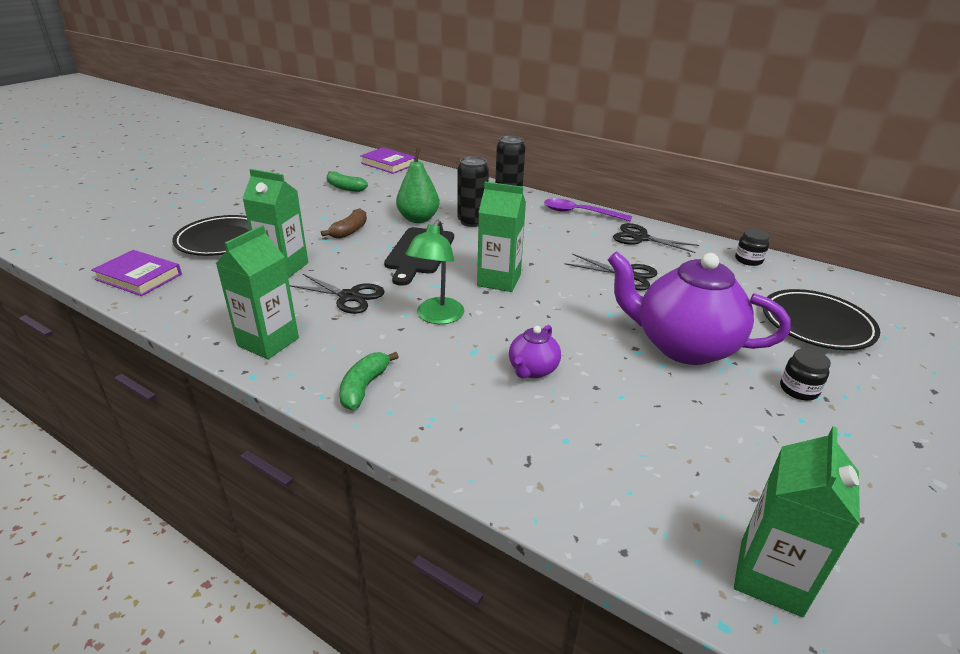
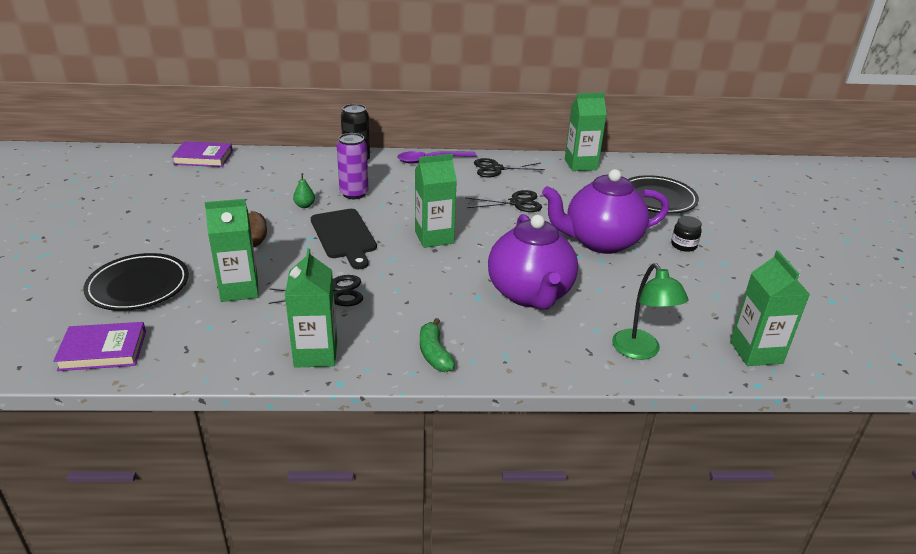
camera: 35 degrees left, 0 degrees up
green banana [327,171,368,192] -> none
green pear [396,148,439,223] -> green pear [293,173,315,208], size x0.50
green lamp [405,220,464,324] -> green lamp moved to [612,263,689,360]
black can [457,156,489,227] -> purple can [337,133,369,199]
purple teapot [509,325,561,378] -> purple teapot [488,214,578,310], size x2.14
black jar [735,229,770,266] -> green carton [565,92,607,171]

